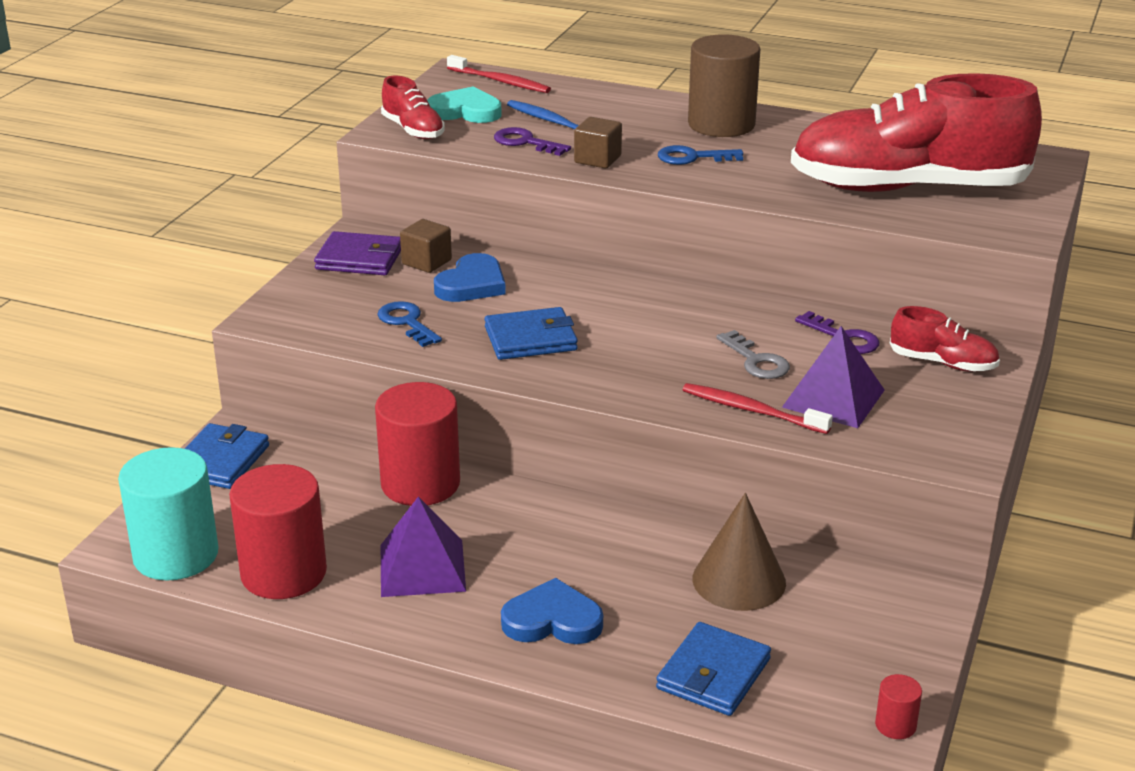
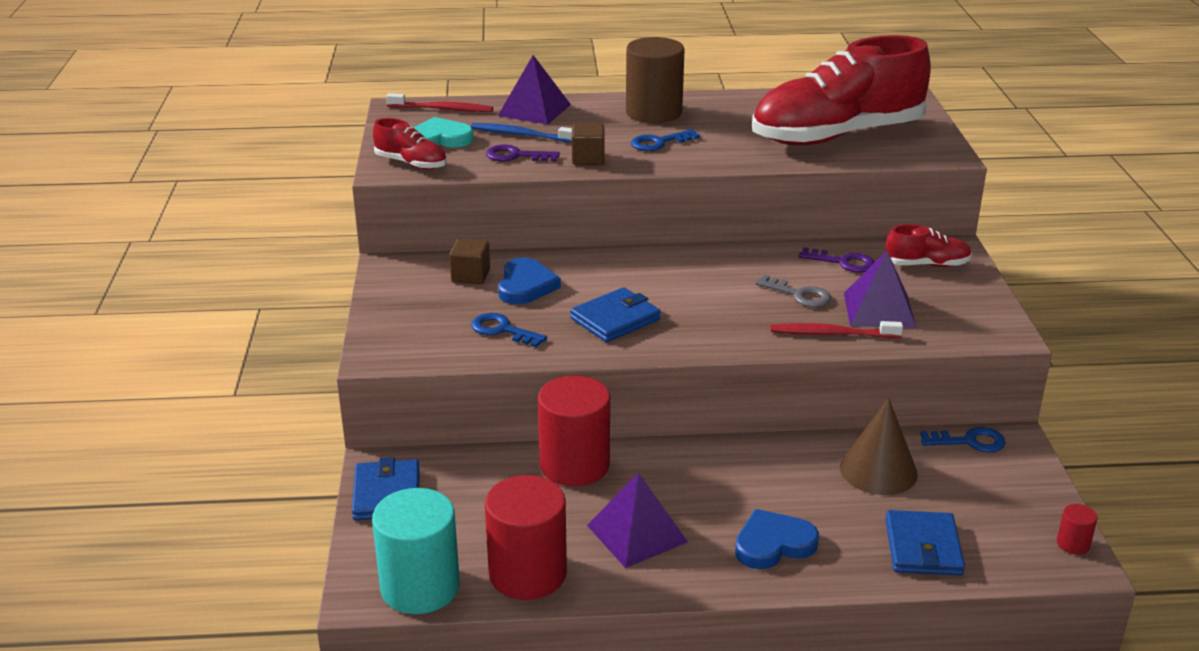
camera: 25 degrees left, 0 degrees up
purple wallet [314,231,401,275] -> none
none -> purple pyramid [498,55,571,125]
none -> blue key [920,427,1006,452]

